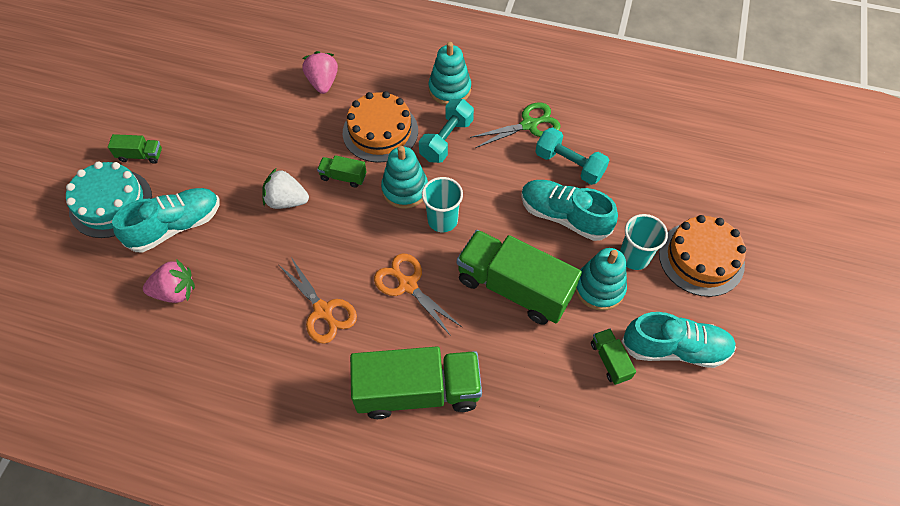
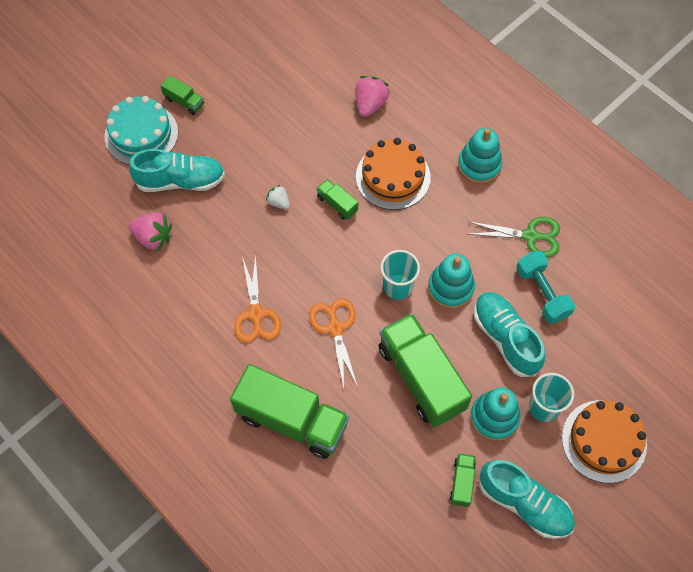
camera: 30 degrees right, 5 degrees up
white strawberry [262,168,309,209] -> white strawberry [266,185,290,209], size x0.60
turquoise stacking toy [381,146,428,209] -> turquoise stacking toy moved to [428,253,475,309]
turquoise dumbbell [419,99,474,163] -> none

